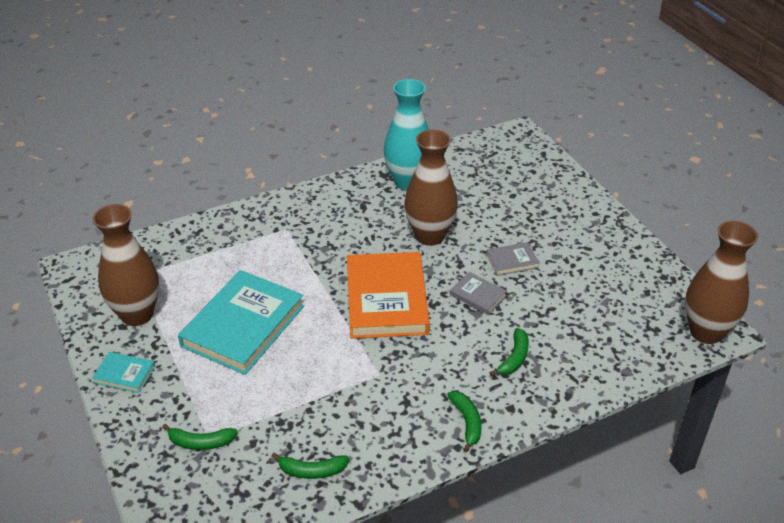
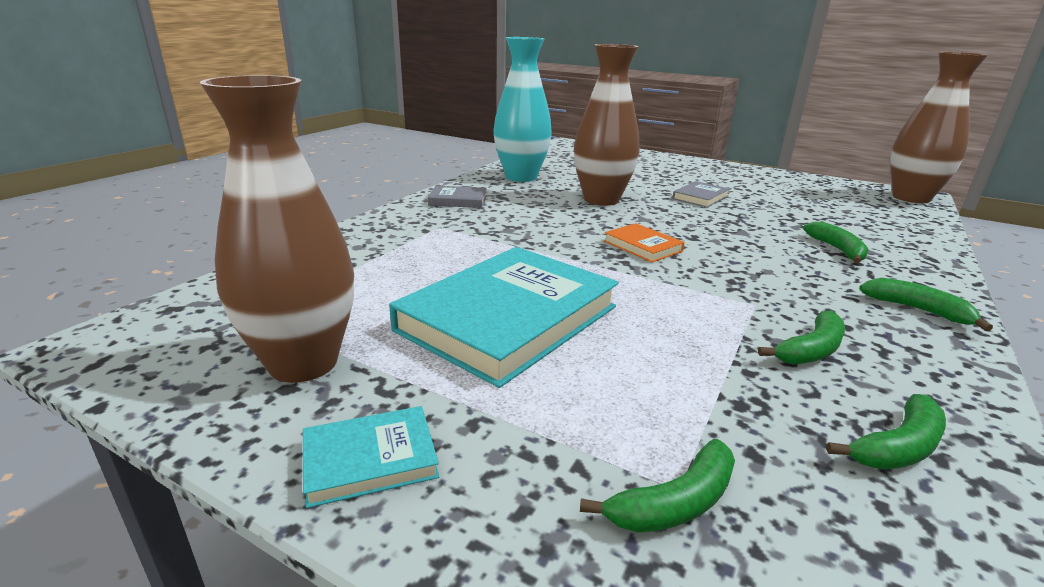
camera: 35 degrees left, 15 degrees down
turquoise book [178,270,304,375] -> turquoise book turned 45 degrees clockwise [389,247,619,388]
orange book [347,252,430,339] -> orange book [604,223,685,263], size x0.45
grey book [450,272,507,315] -> grey book moved to [428,186,487,208]
none -> green banana [758,311,845,365]

